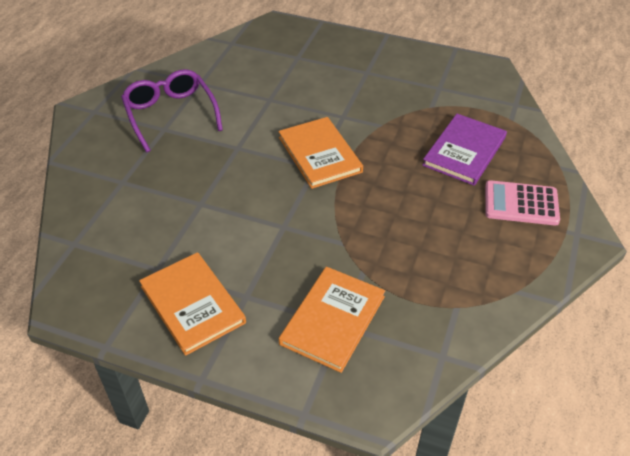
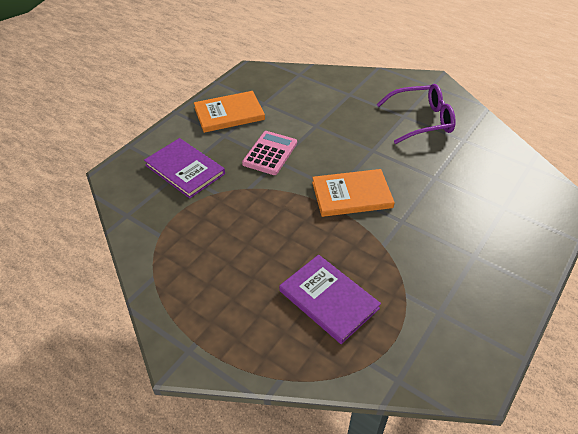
camera: 105 degrees right, 0 degrees up
orange book [279,267,385,373] -> purple book [144,138,225,198]
pink calculator [485,180,560,226] -> pink calculator moved to [242,131,297,175]

